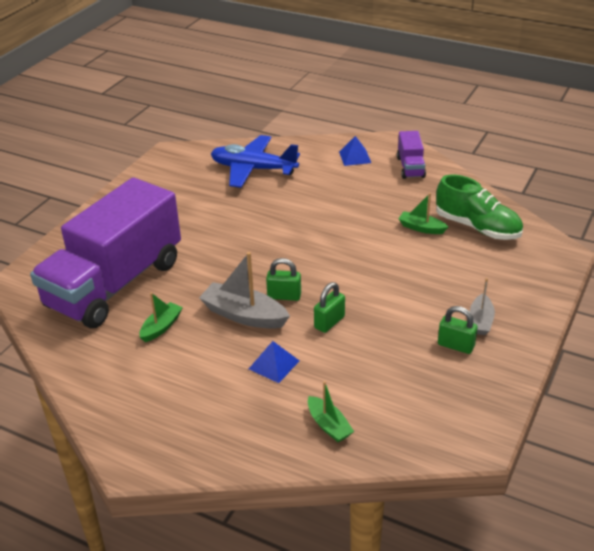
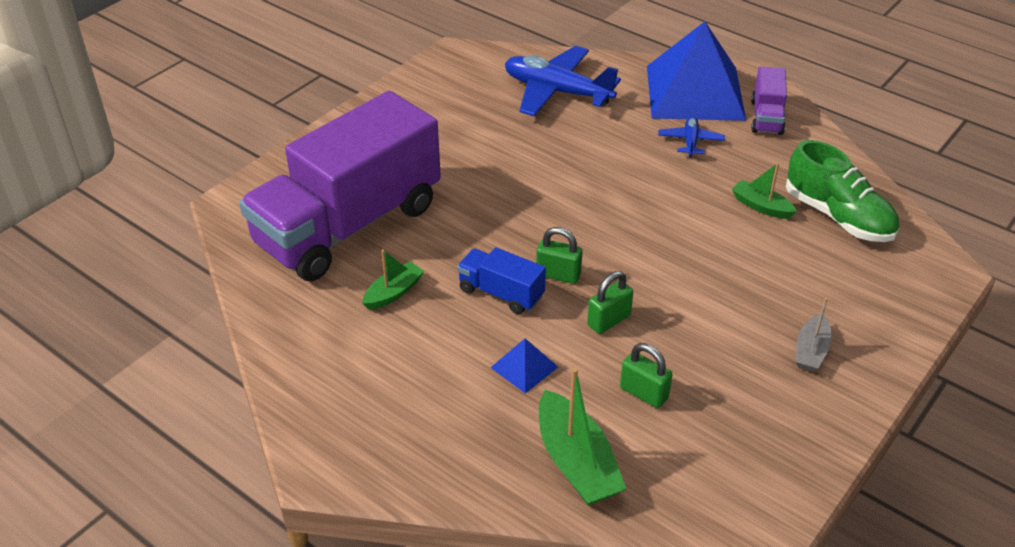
camera: 10 degrees right, 5 degrees up
grey boat [199,252,290,329] -> blue truck [457,247,546,314]
green boat [308,381,354,442] -> green boat [539,368,626,505], size x1.69
blue pyramid [339,136,371,166] -> blue pyramid [647,21,746,121], size x2.48
green padlock [438,306,478,354] -> green padlock moved to [620,343,672,408]
none -> blue plane [658,116,725,158]

